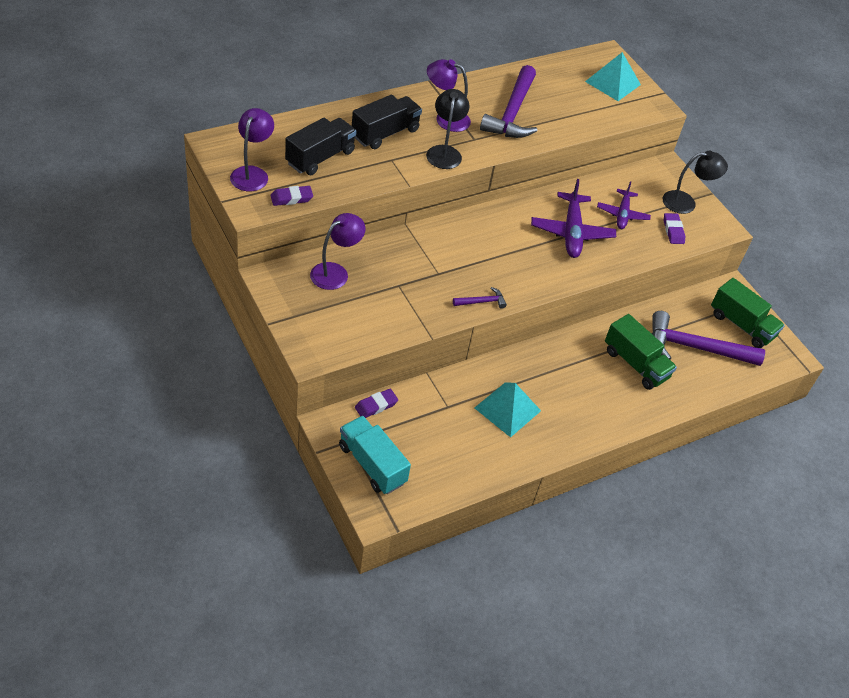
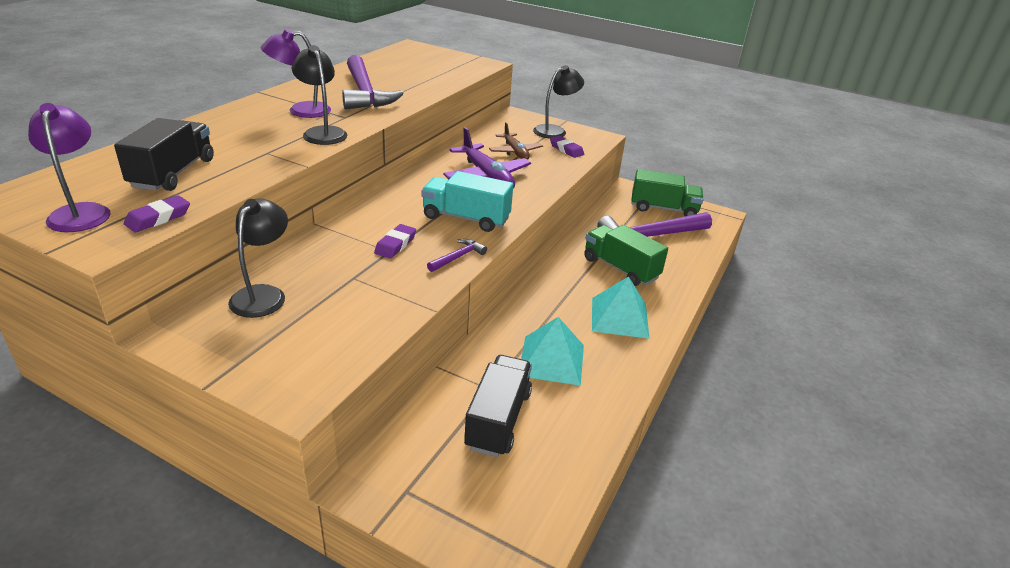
camera: 30 degrees left, 15 degrees down
purple lamp [310,213,365,290] -> black lamp [228,198,288,318]
turquoise truck [339,416,411,494] -> turquoise truck moved to [421,171,513,232]
black truck [352,95,422,149] -> black truck moved to [464,355,532,457]
purple eraser [355,389,398,418] -> purple eraser moved to [374,224,416,259]
turquoise pyramid [585,52,641,101] -> turquoise pyramid moved to [592,276,649,339]
purple plane [597,181,651,229] -> brown plane [489,122,543,160]
green truck [605,314,677,390] -> green truck turned 150 degrees counterclockwise [584,225,668,286]

